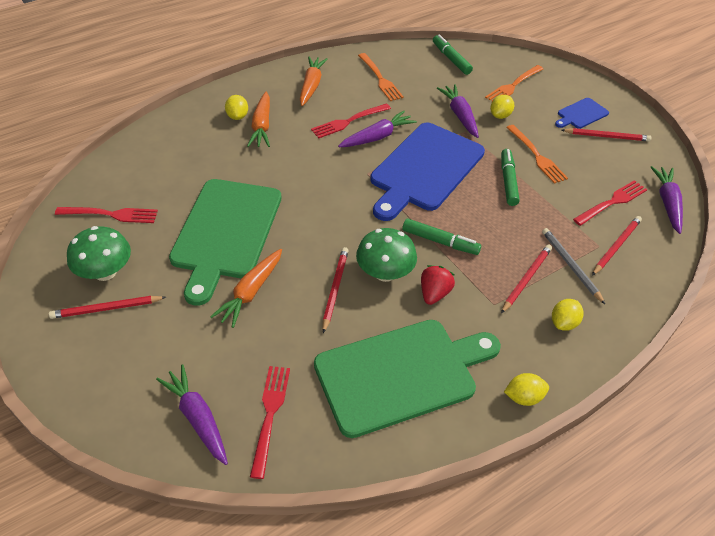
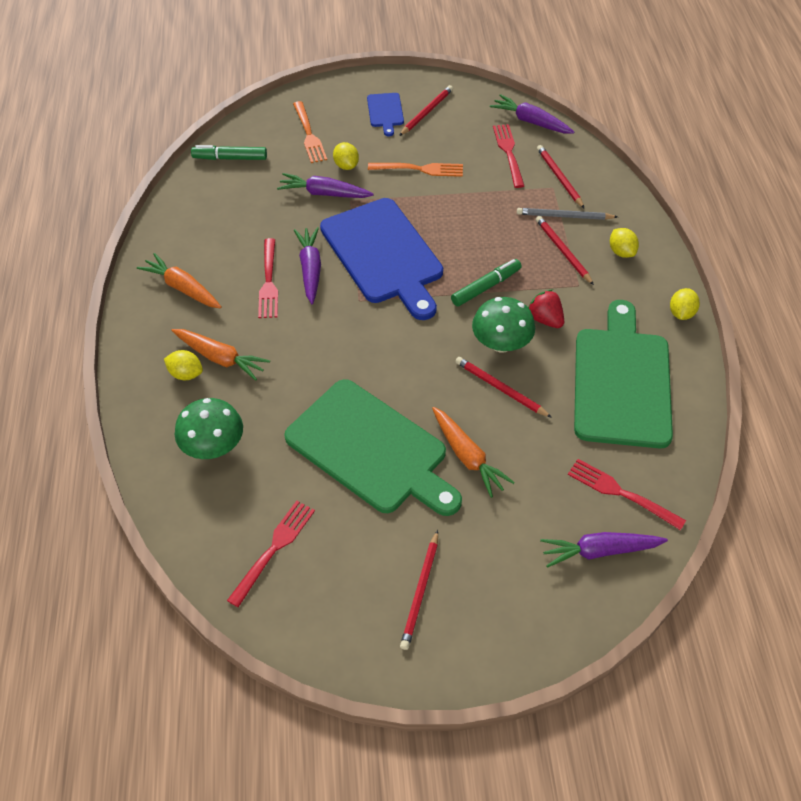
camera: 60 degrees left, 5 degrees up
green mushroom [67,226,131,281] -> green mushroom moved to [175,398,243,459]
orange fork [358,53,404,101] -> none
green marker [501,149,520,206] -> none

